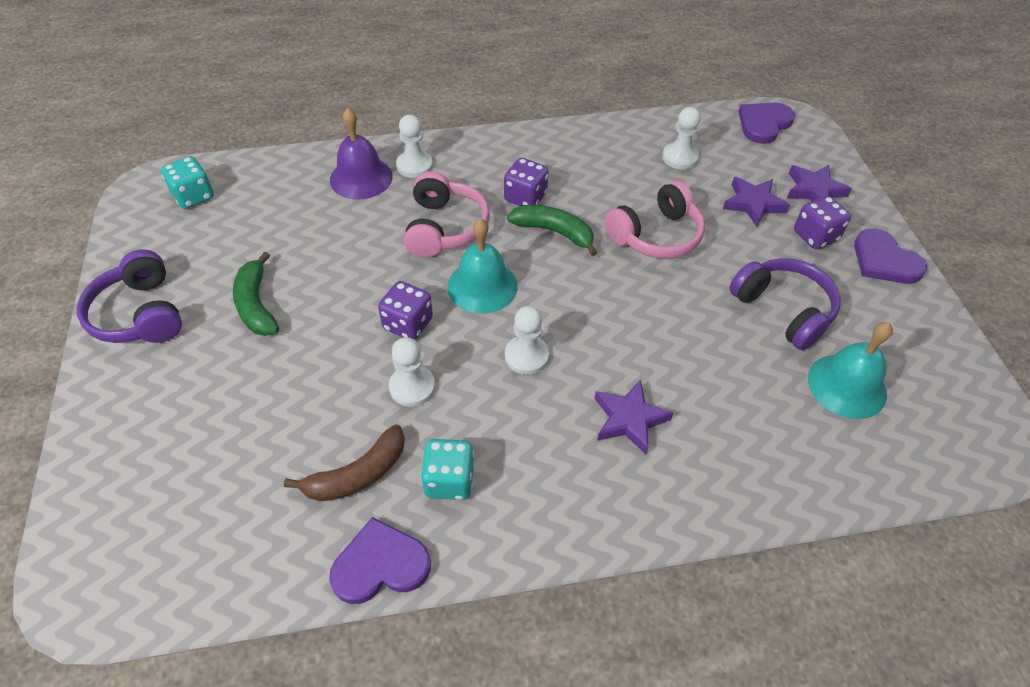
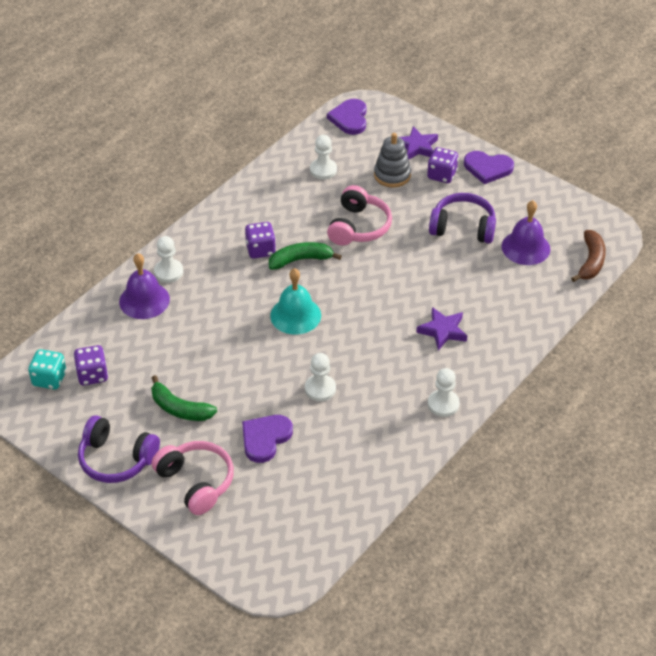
camera: 40 degrees left, 5 degrees down
brown banana [284,425,405,501] -> brown banana moved to [571,230,606,282]
purple heart [329,517,431,604] -> purple heart moved to [242,415,293,463]
purple dice [378,281,433,340] -> purple dice moved to [74,345,108,385]
pink headphones [404,171,490,257] -> pink headphones moved to [151,441,234,515]
turquoise dice [420,439,475,500] -> none
white pawn [505,306,549,375] -> white pawn moved to [428,368,460,417]
purple star [723,177,790,227] -> grey stacking toy [374,133,411,187]
turquoise bell [808,322,893,419] -> purple bell [502,200,550,265]

